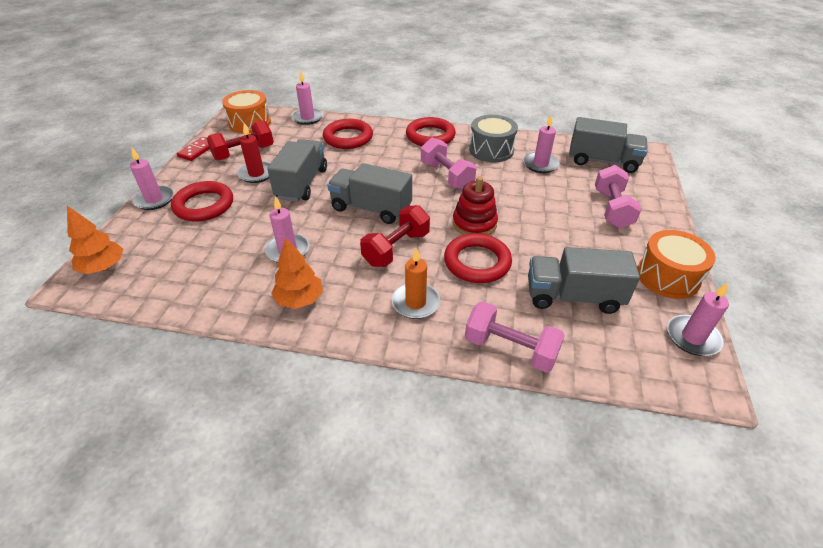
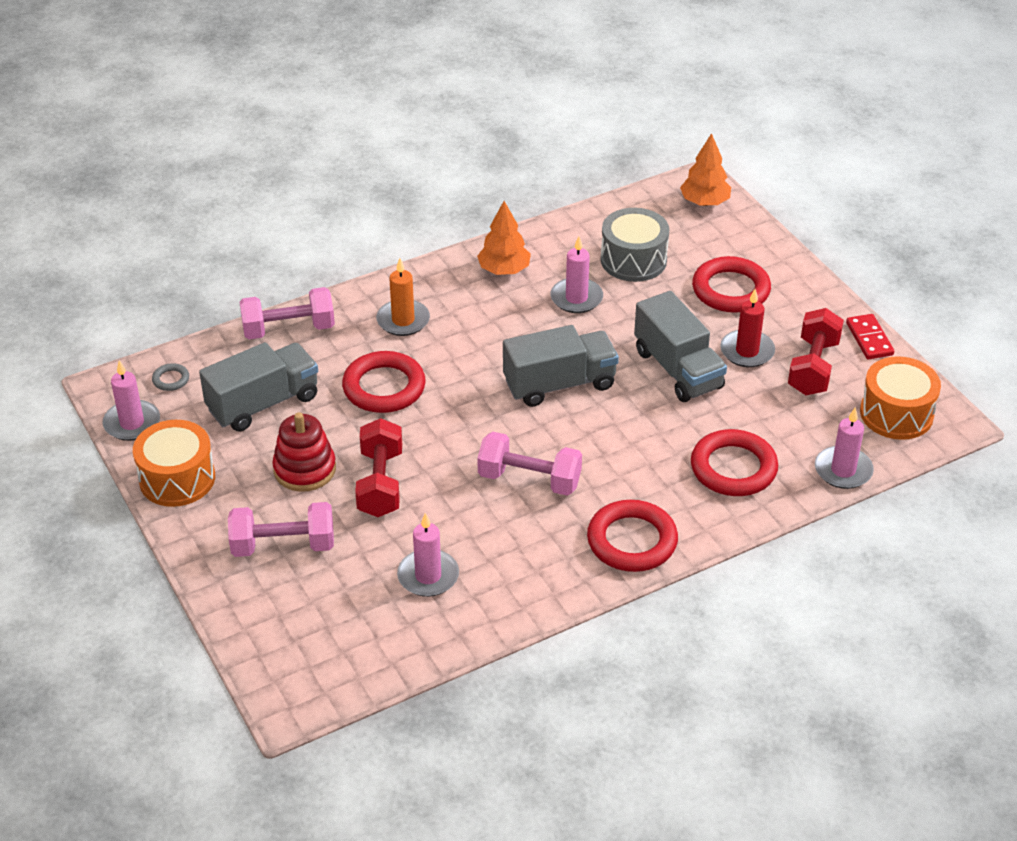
camera: 140 degrees right, 0 degrees up
pink candle [130,148,174,210] -> none
red dumbbell [360,205,430,267] -> red dumbbell moved to [355,418,402,517]
red stacking toy [453,177,498,235] -> red stacking toy moved to [272,412,336,492]
grey drum [469,115,518,162] -> grey drum moved to [601,208,669,282]
grey truck [569,117,648,173] -> none
pink dumbbell [595,165,642,228] -> pink dumbbell turned 60 degrees counterclockwise [228,502,334,557]
none -> grey ring [152,363,189,391]

